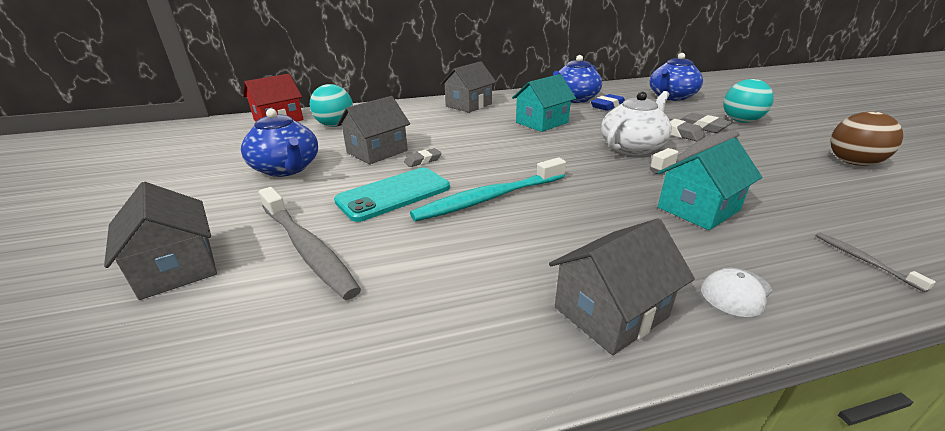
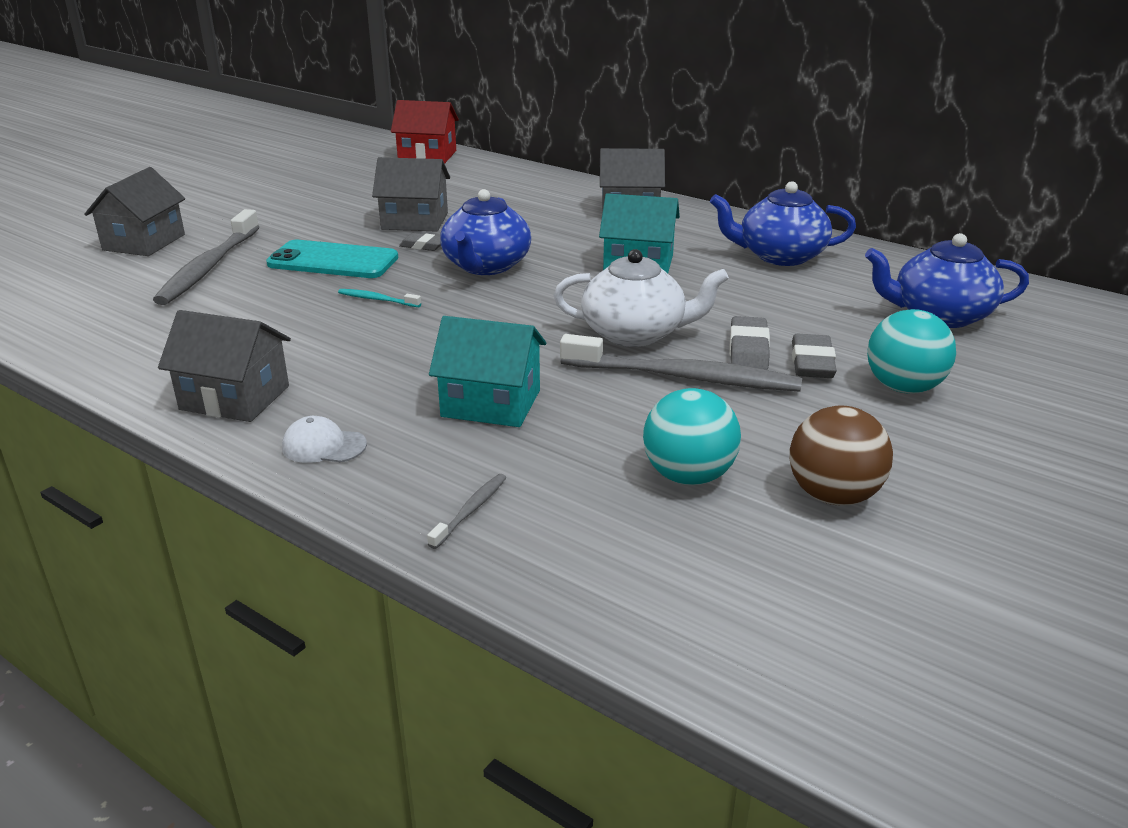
camera: 50 degrees right, 0 degrees up
blue teapot [241,109,318,177] -> blue teapot moved to [440,189,531,275]
turquoise ball [310,84,353,127] -> turquoise ball moved to [643,388,741,485]
turquoise toothbrush [410,158,566,222] -> turquoise toothbrush [338,289,421,307], size x0.44
blue eraser [591,94,625,111] -> none

